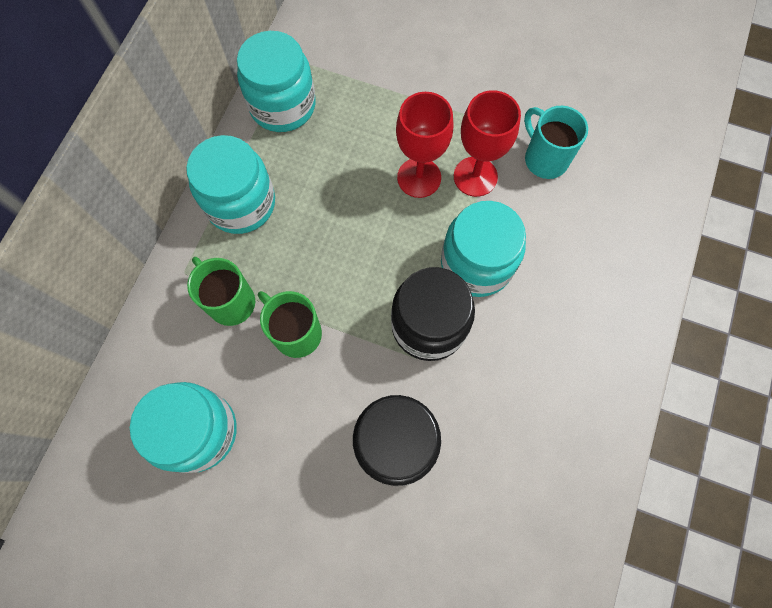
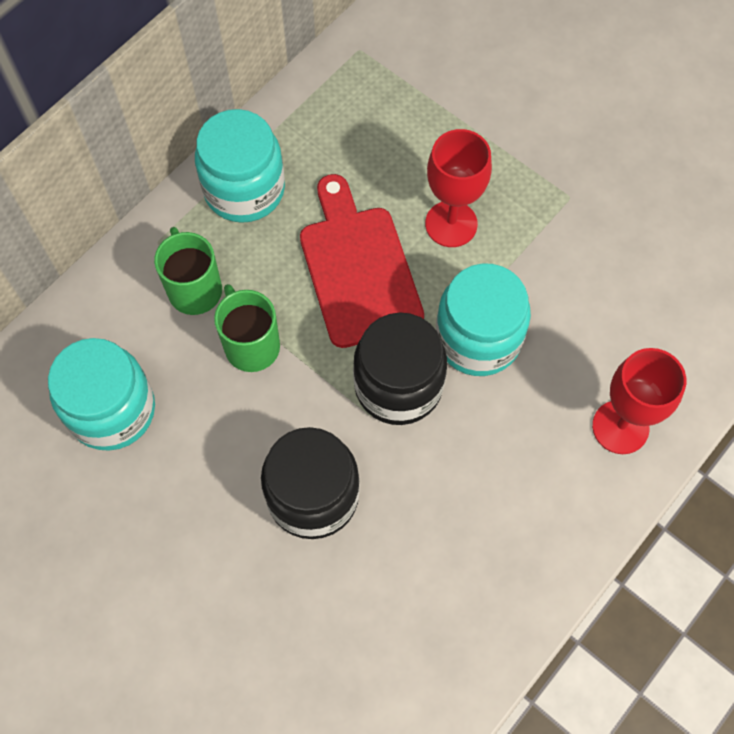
camera: 20 degrees right, 5 degrees down
turquoise jar [237,31,316,132] -> none
red goblet [454,90,521,197] -> red goblet moved to [592,348,686,454]
turquoise mug [524,106,588,179] -> none
none -> red cutting board [300,174,424,348]

